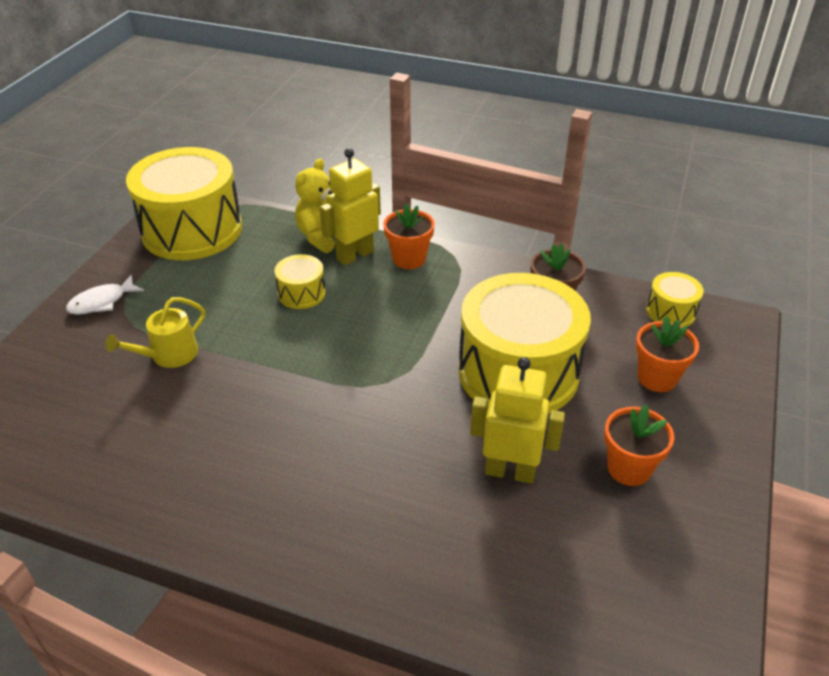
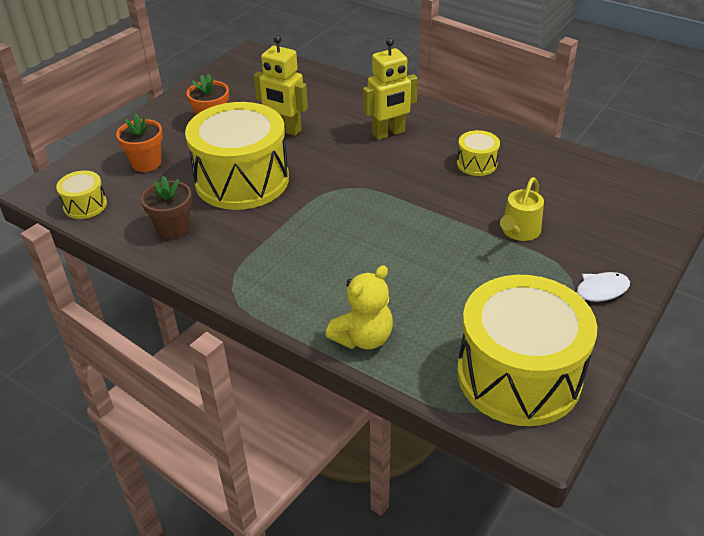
camera: 165 degrees left, 0 degrees up
yellow watering can [106,297,205,368] -> yellow watering can turned 150 degrees clockwise [500,177,544,241]
yellow drum [275,254,326,309] -> yellow drum moved to [457,130,500,176]
yellow robot [320,148,381,266] -> yellow robot moved to [363,38,418,140]
orange flower pot [383,204,435,269] -> none

